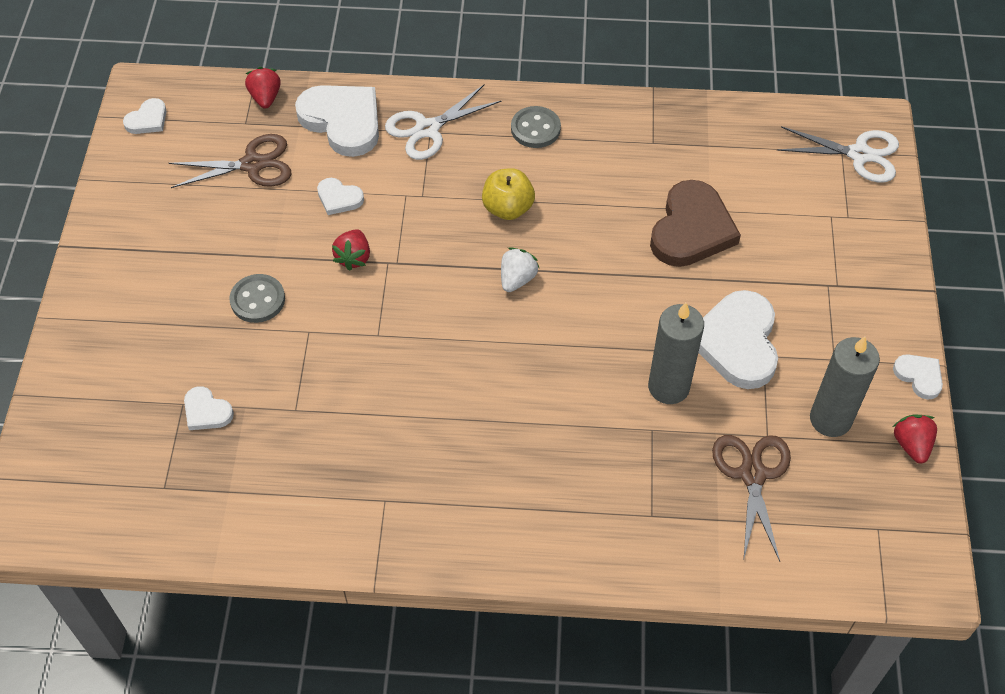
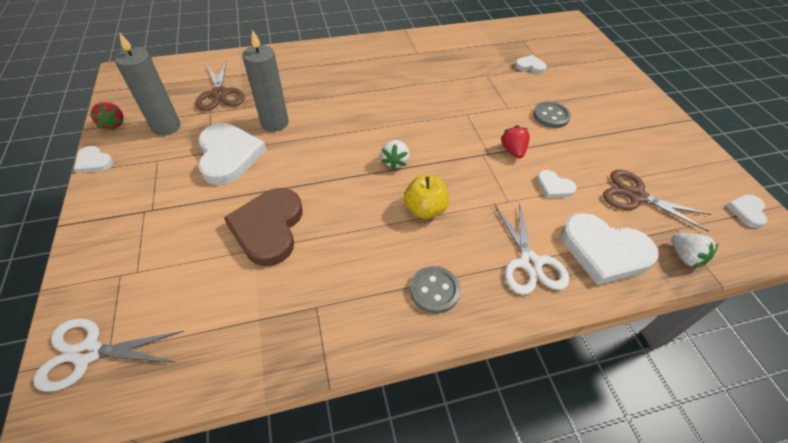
camera: 160 degrees right, 5 degrees down
brown scissors [169,134,291,188] -> brown scissors turned 60 degrees clockwise [603,170,711,232]
red strawberry [245,67,281,108] -> white strawberry [672,233,718,267]
white heart [317,178,364,215] -> white heart turned 150 degrees counterclockwise [537,170,577,198]
white scissors [385,84,502,160] -> white scissors turned 135 degrees clockwise [494,202,569,295]

